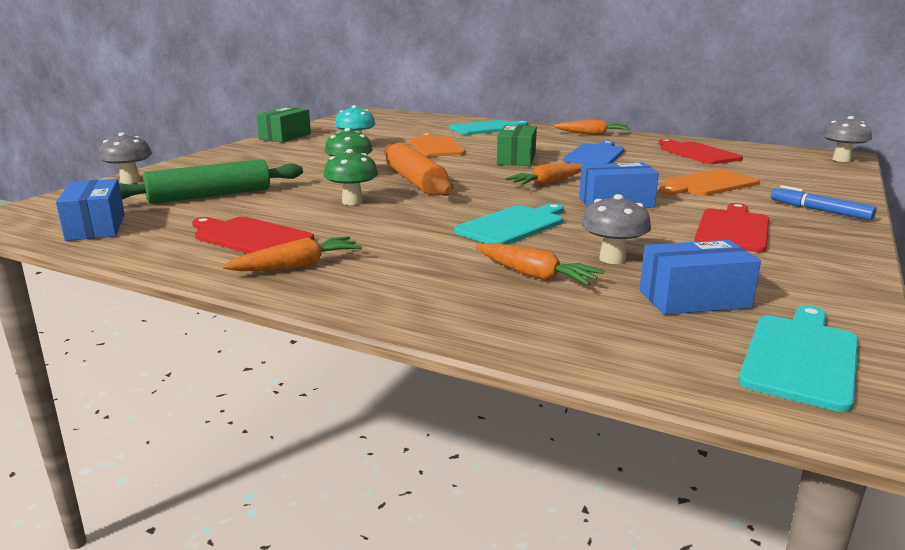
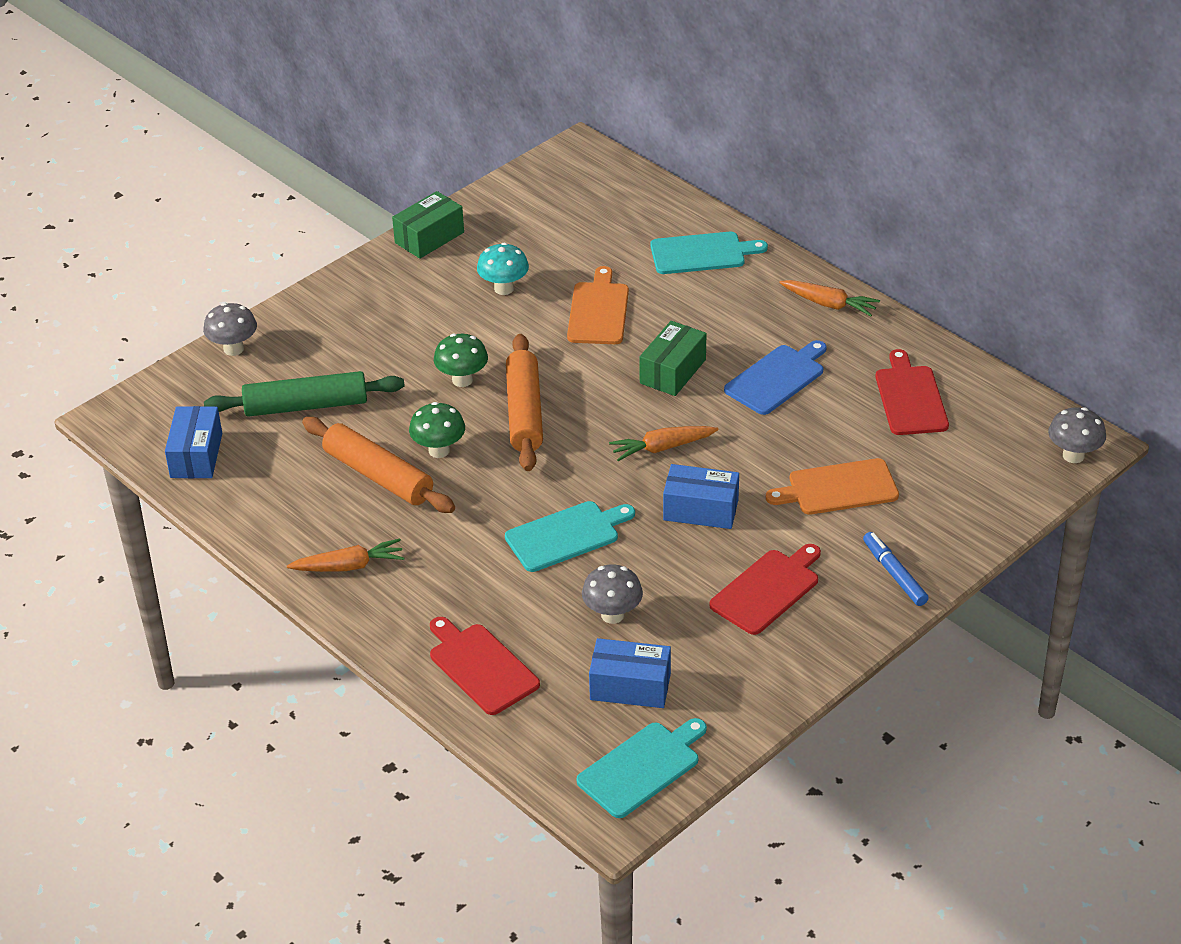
camera: 20 degrees right, 20 degrees up
red cutting board [192,217,314,254] -> red cutting board moved to [430,617,540,715]
orange carrot [475,243,605,285] -> none
none -> orange rolling pin [302,417,455,513]

